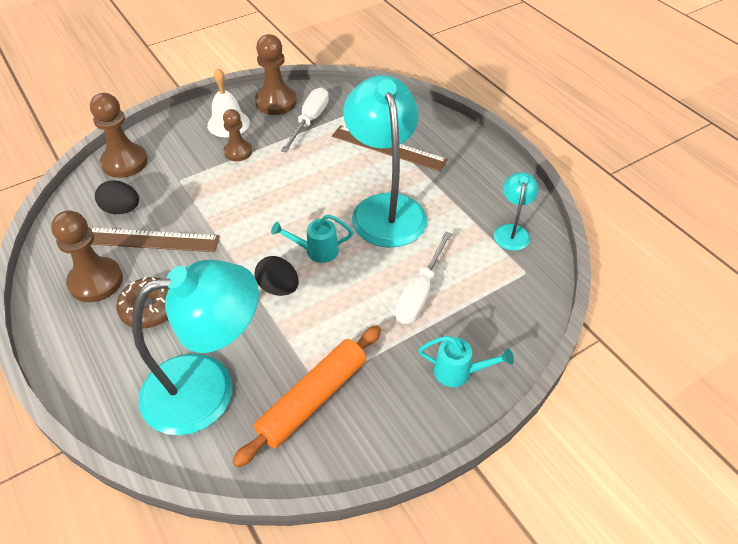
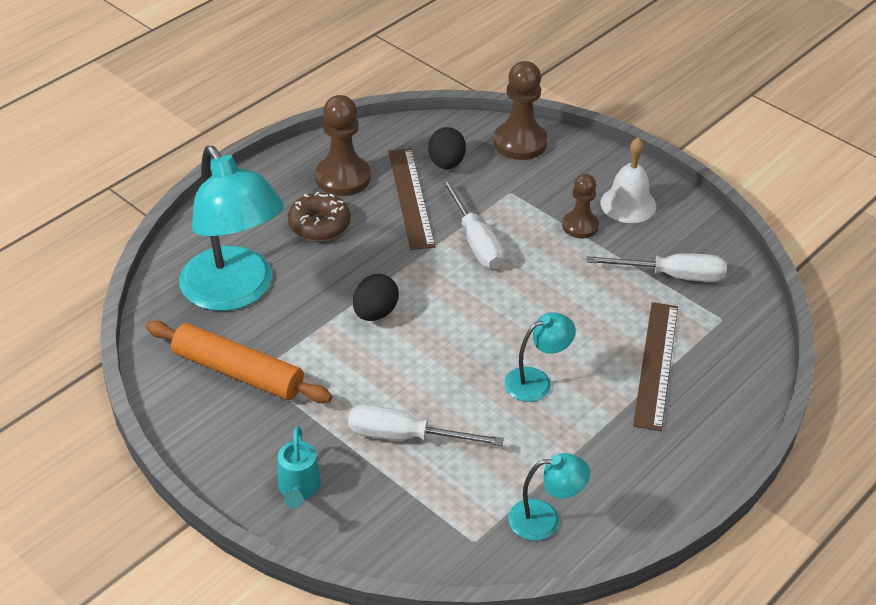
camera: 75 degrees right, 5 degrees down
brown pawn [255,34,297,115] -> none
turquoise watering can [271,214,353,263] -> none
turquoise lamp [343,75,427,248] -> turquoise lamp [504,312,576,402], size x0.47
none -> white screwdriver [441,178,504,269]

